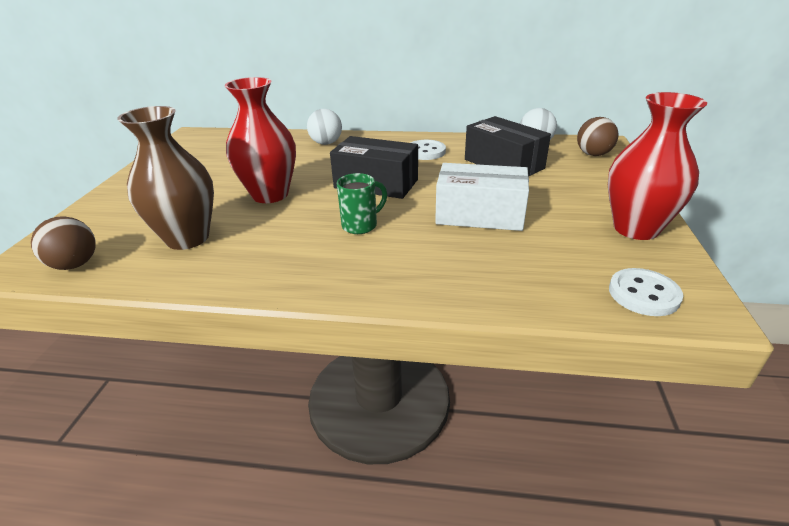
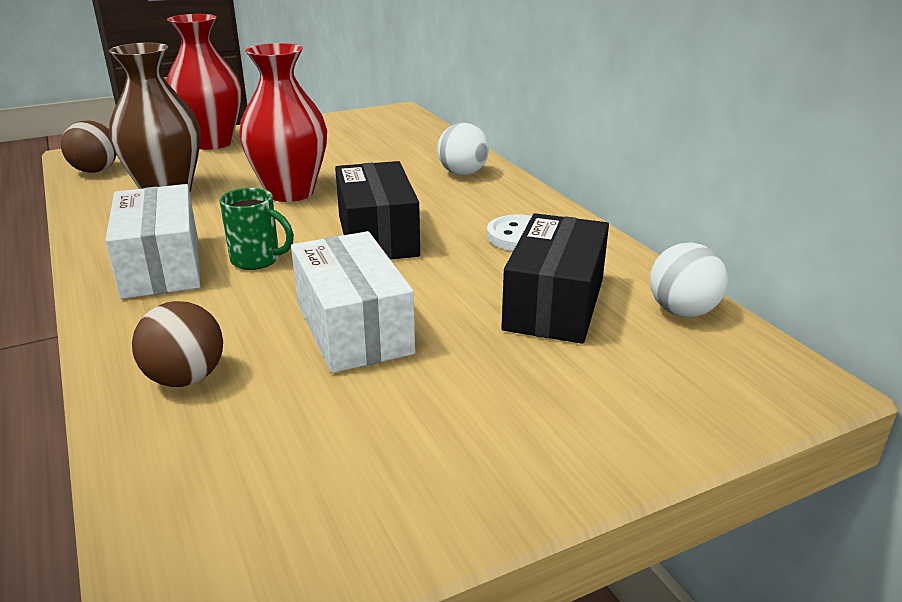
camera: 55 degrees right, 5 degrees down
brown ball [577,117,619,156] -> brown ball moved to [132,301,223,387]
red vase [608,92,707,240] -> red vase moved to [166,14,241,150]
white button [609,268,683,316] -> none
none -> white box [105,184,200,299]

